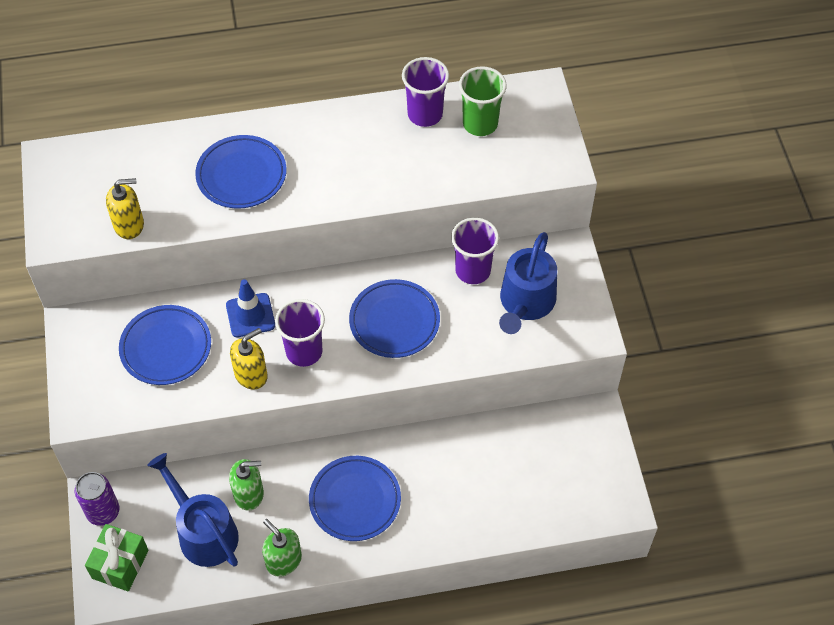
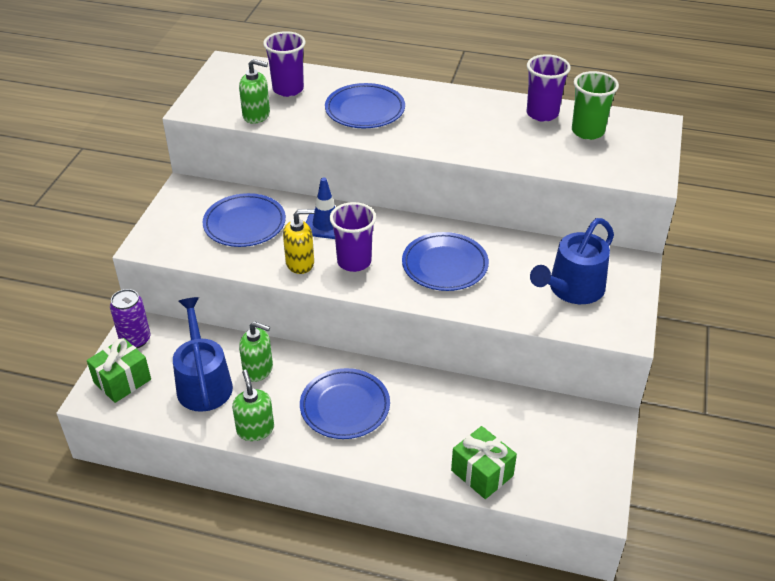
camera: 25 degrees right, 15 degrees down
yellow soap dispenser [106,178,144,239] -> green soap dispenser [239,59,270,124]
purple cup [451,217,499,284] -> purple cup moved to [263,31,306,97]
none -> green gift [451,426,517,499]

